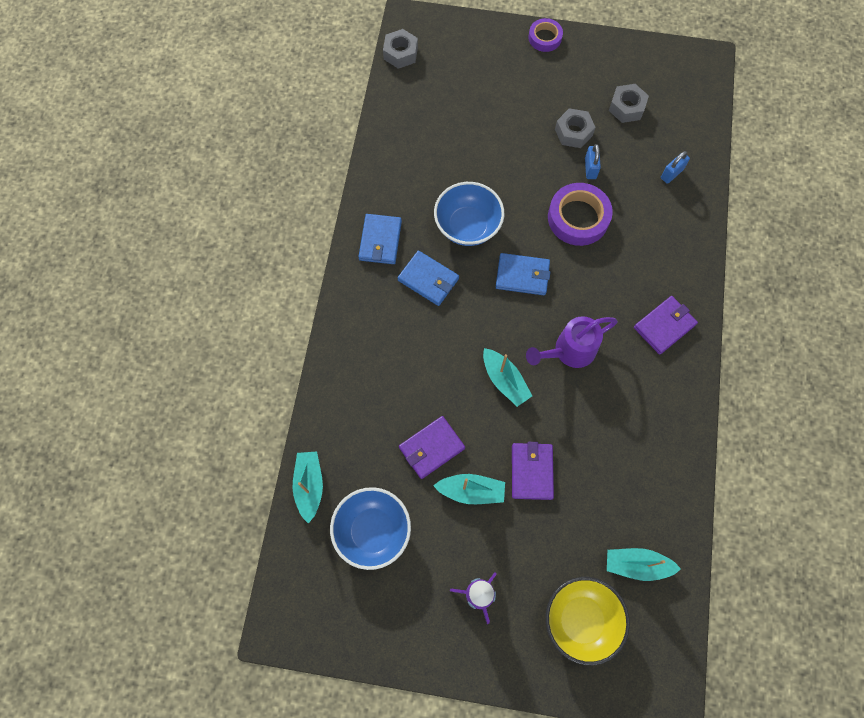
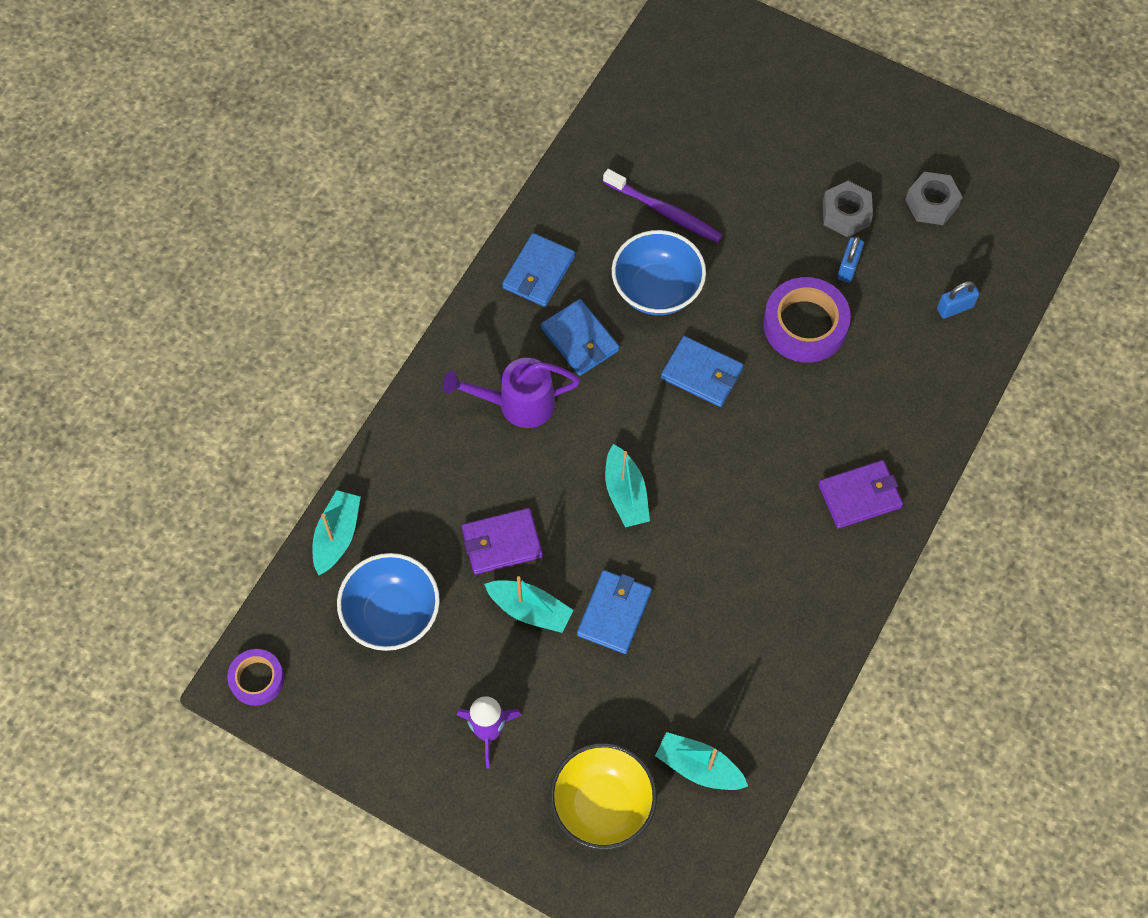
camera: 20 degrees right, 5 degrees down
grey nut [383,29,418,69] -> none
purple wallet [512,442,554,500] -> blue wallet [577,570,652,654]
purple watering can [526,316,618,368] -> purple watering can moved to [443,358,580,428]
purple tape [528,18,563,52] -> purple tape moved to [227,649,284,706]
none -> purple toothbrush [603,169,722,243]

